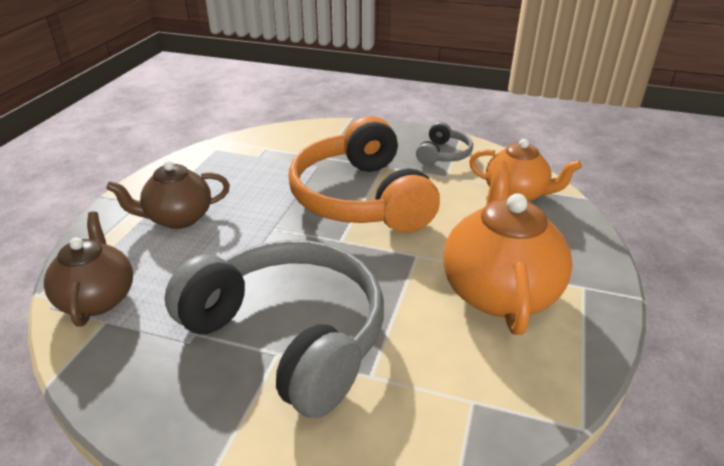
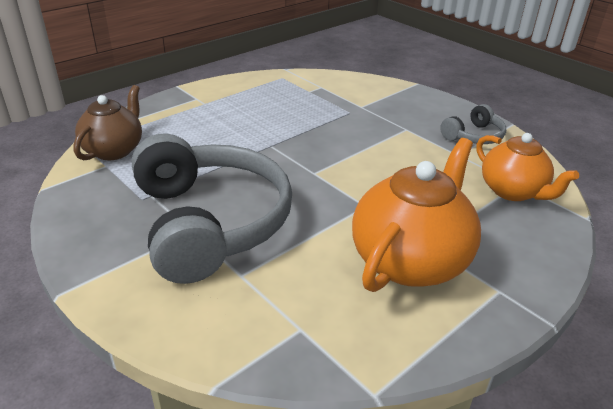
camera: 30 degrees right, 0 degrees up
brown teapot [106,161,230,229] -> none
orange headphones [288,116,440,233] -> none

